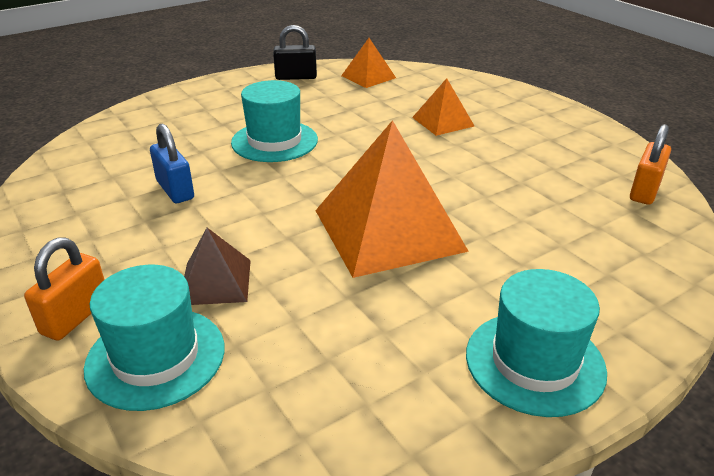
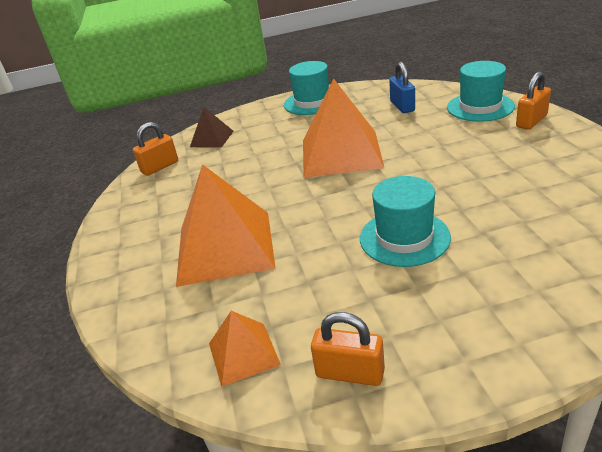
camera: 155 degrees left, 0 degrees up
blue padlock [150,124,194,203] -> blue padlock moved to [389,62,415,113]
brown pyramid [184,228,251,305] -> brown pyramid moved to [190,107,233,148]
black padlock [273,25,317,80] -> orange padlock [311,312,385,386]
orange pyramid [412,78,474,136] -> orange pyramid [176,164,276,287], size x2.00

